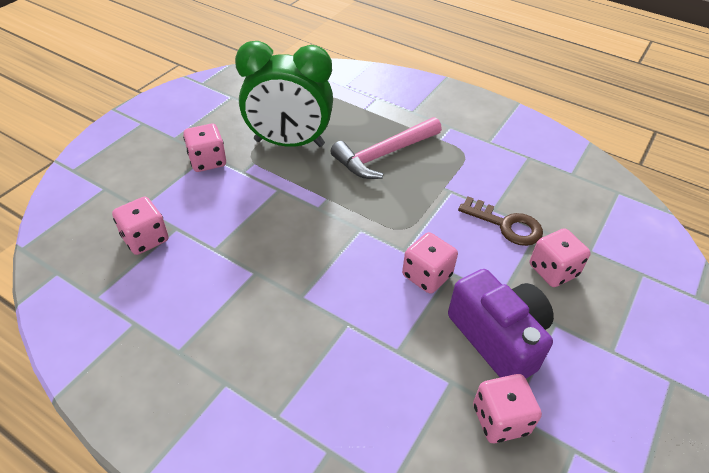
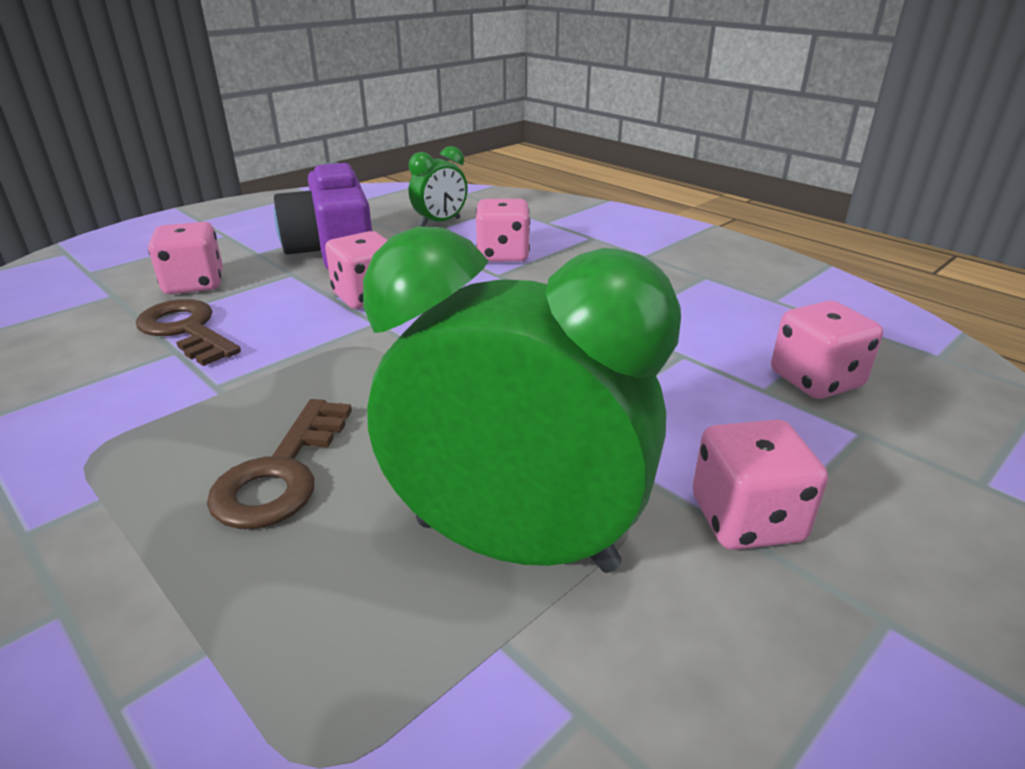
camera: 165 degrees left, 15 degrees down
pink hammer [330,117,442,179] -> brown key [207,399,352,529]
pink dice [473,374,542,443] -> pink dice moved to [476,199,530,262]
none -> green clock [409,146,468,227]

